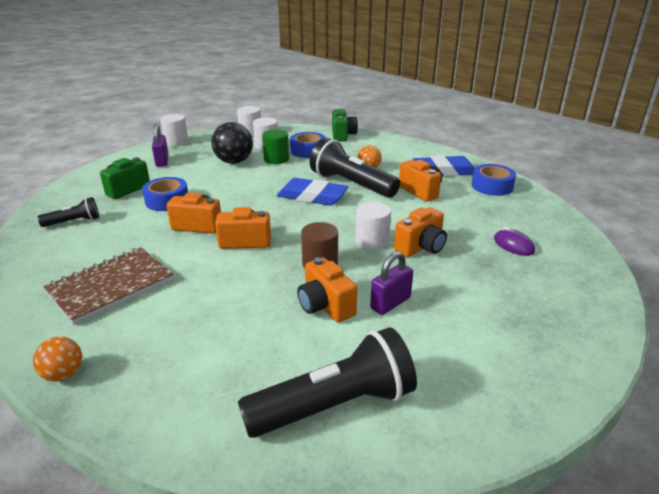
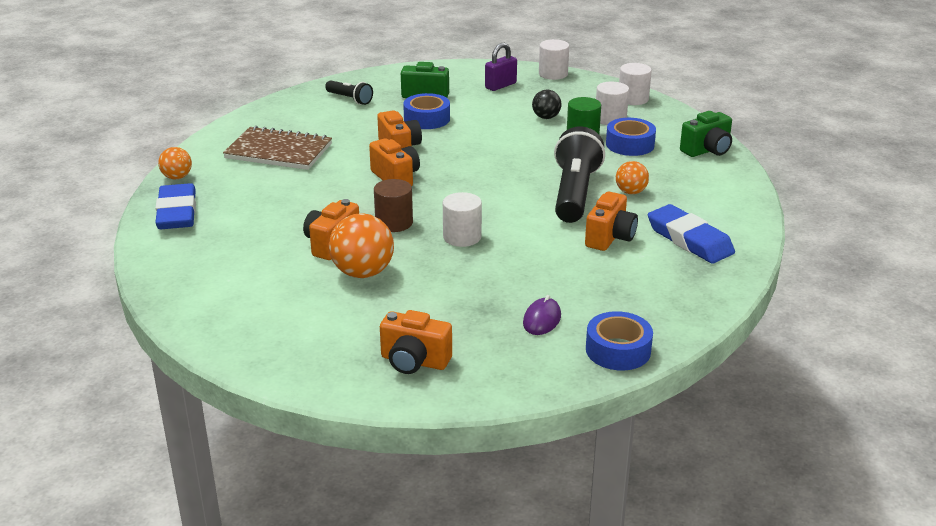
camera: 60 degrees right, 0 degrees up
black ball [211,122,253,164] -> black ball [532,90,561,119], size x0.58
black flashlight [238,327,417,438] -> none
blue eraser [277,178,348,206] -> blue eraser moved to [155,183,196,229]
purple padlock [370,252,413,315] -> orange ball [329,213,394,278]
orange camera [394,207,447,257] -> orange camera moved to [380,310,452,374]
blue tape [471,164,516,196] -> blue tape moved to [586,311,653,371]

